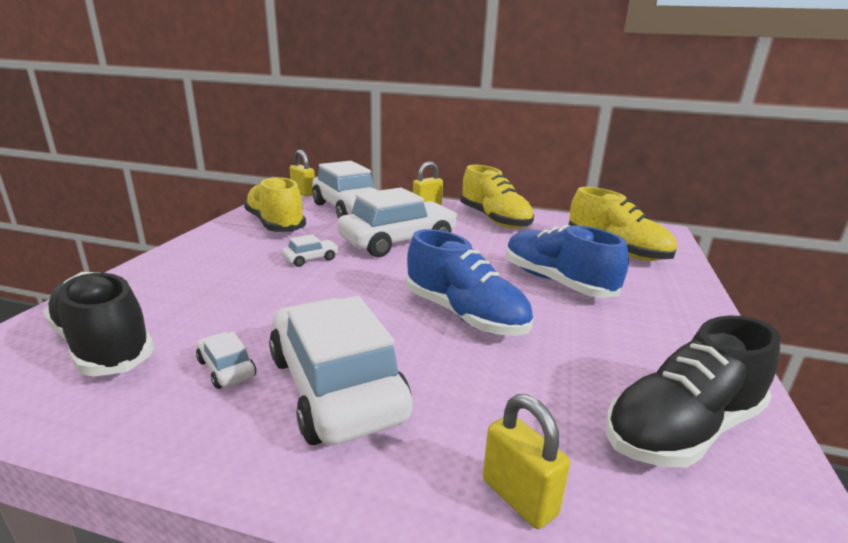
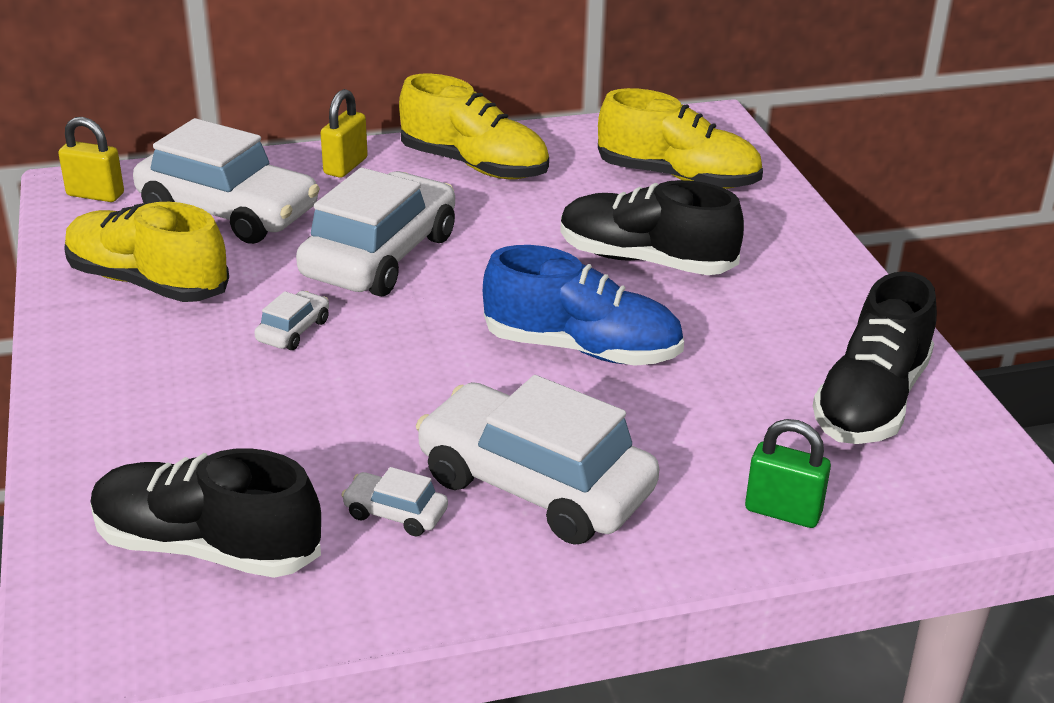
camera: 30 degrees left, 10 degrees up
yellow padlock [483,394,570,529] -> green padlock [745,419,831,528]
blue shoe [506,224,629,298] -> black shoe [560,180,744,275]

